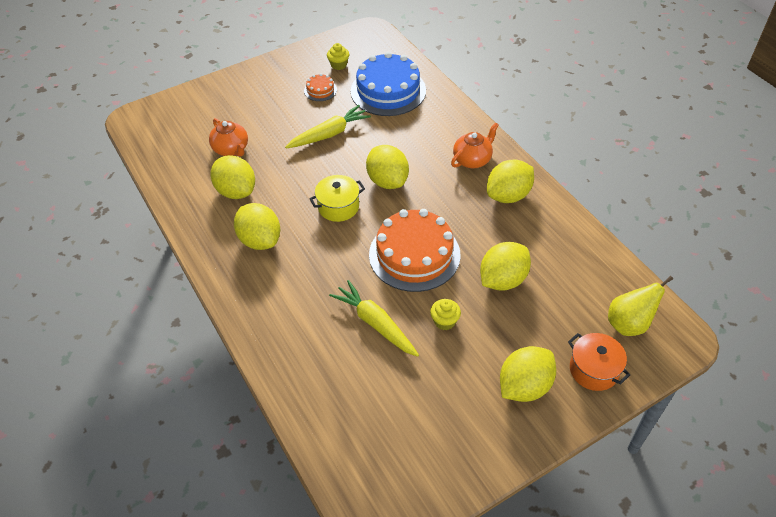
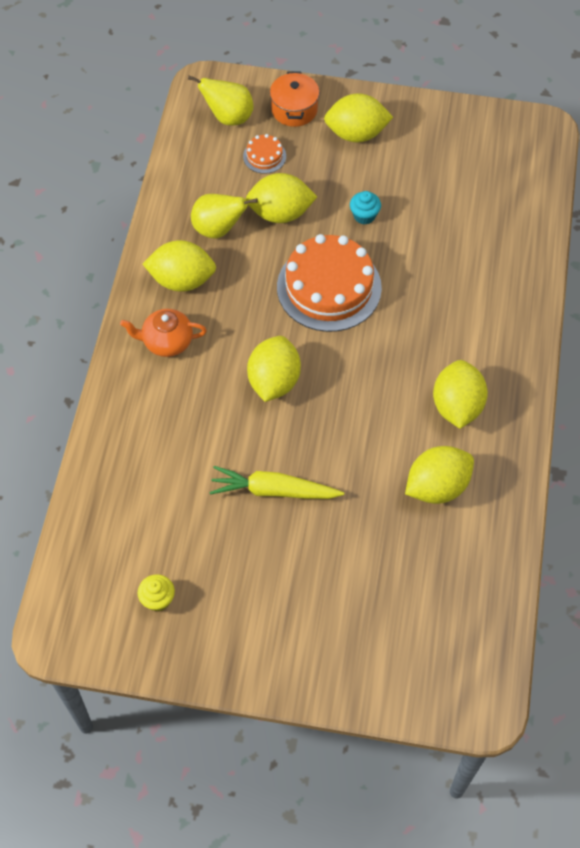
camera: 140 degrees left, 10 degrees up
orange teapot [209,118,248,157] -> none
yellow lemon [210,155,255,199] -> yellow lemon turned 60 degrees clockwise [405,446,474,504]
orange cake [304,73,337,101] -> orange cake moved to [243,134,286,174]
yellow pot [309,175,365,222] -> none
yellow carrot [329,280,419,357] -> none
blue cake [351,52,426,116] -> none
yellow cupcake [430,299,461,330] -> turquoise cupcake [350,191,381,225]
none -> yellow pear [191,194,258,238]

